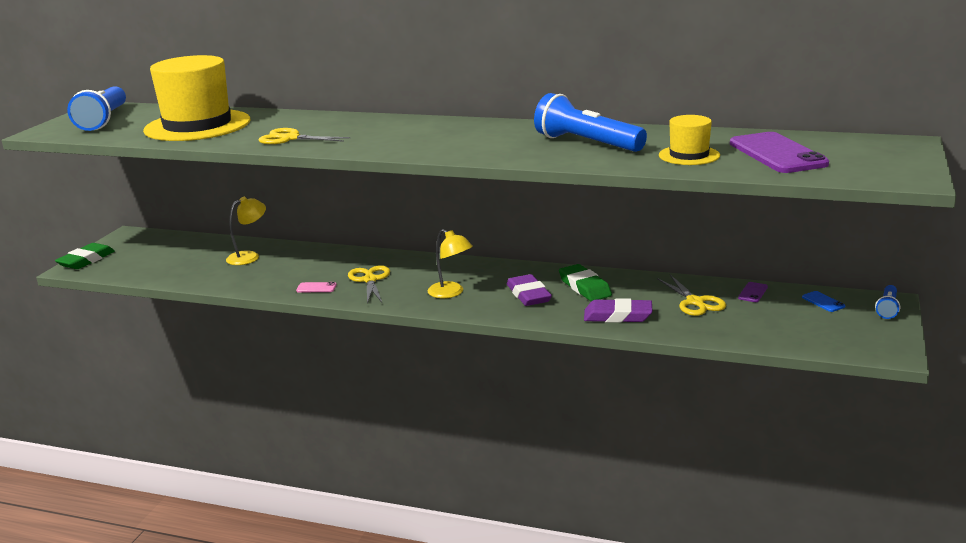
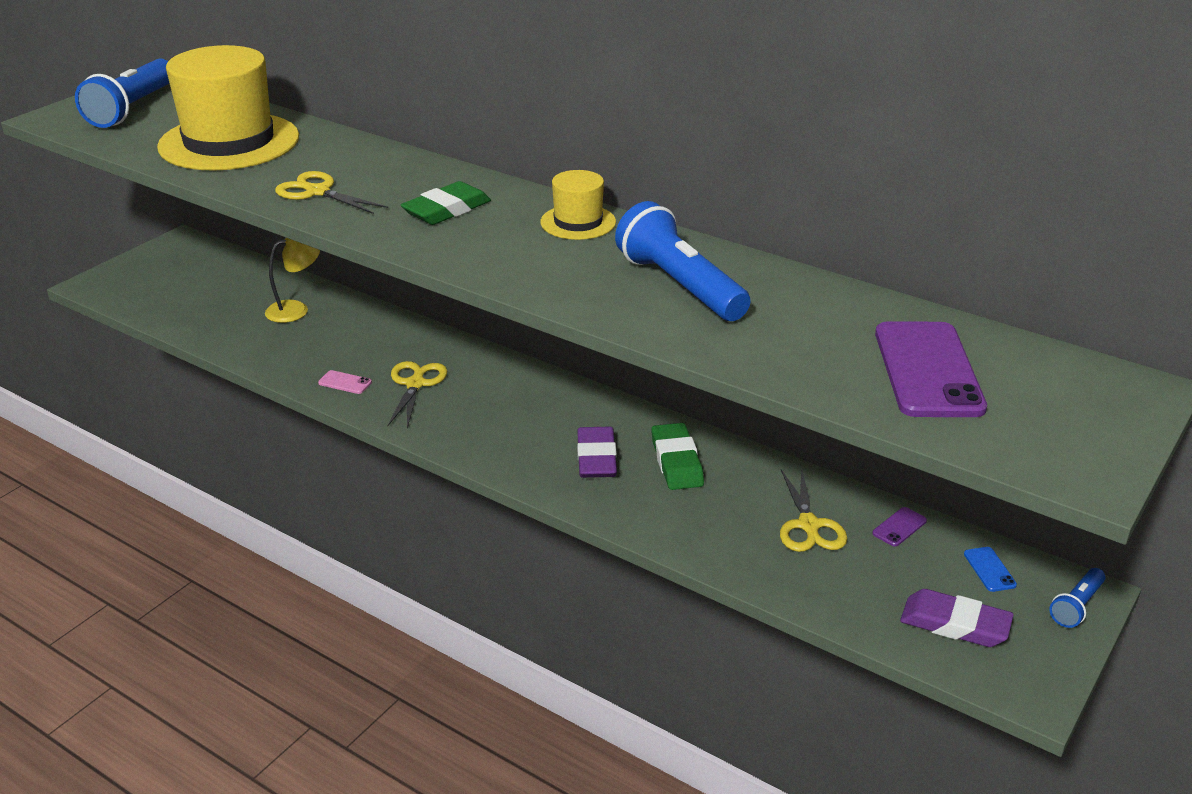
camera: 15 degrees right, 10 degrees up
green eraser [55,243,115,269] -> green eraser moved to [401,181,491,225]
yellow lamp [428,229,473,298] -> none
purple eraser [584,298,653,323] -> purple eraser moved to [900,589,1014,647]
yellow hat [659,115,720,165] -> yellow hat moved to [540,170,616,240]

